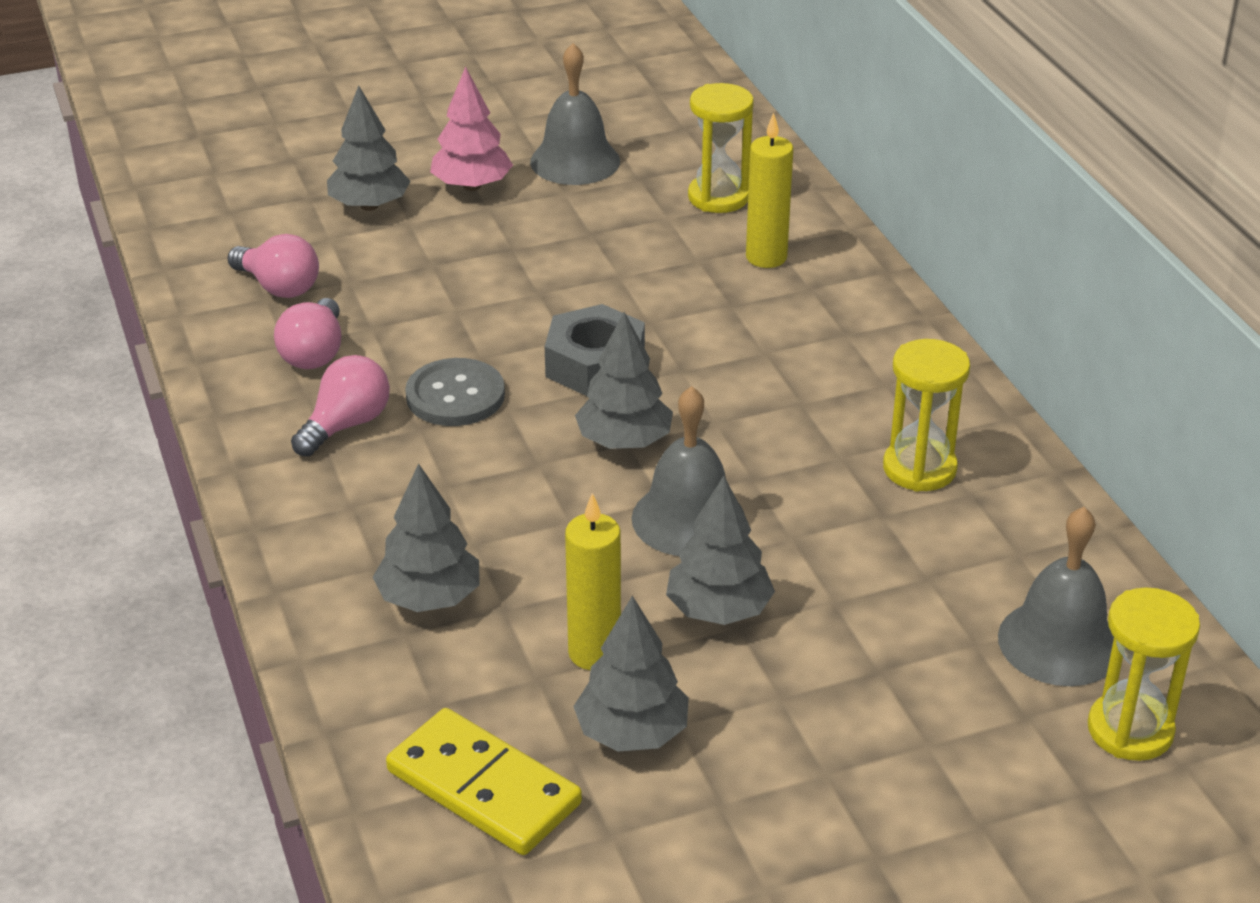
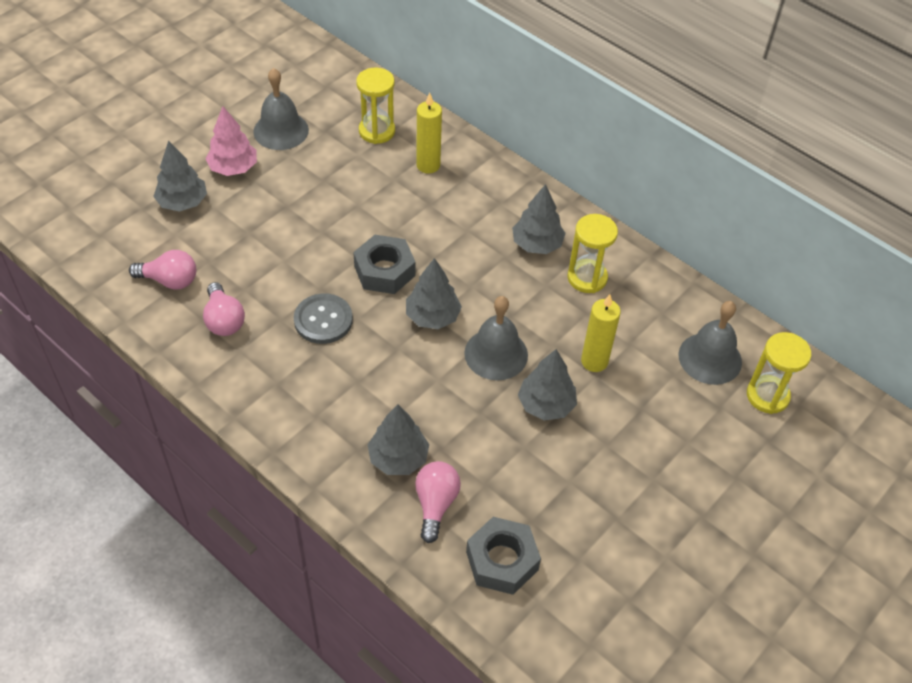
camera: 30 degrees left, 15 degrees up
pink light bulb [291,355,390,457] -> pink light bulb moved to [415,461,461,543]
yellow domino [386,708,582,855] -> grey nut [466,517,541,595]
yellow candle [565,493,621,670] -> yellow candle moved to [581,294,621,372]
grey tree [573,596,689,752] -> grey tree moved to [512,184,566,254]

